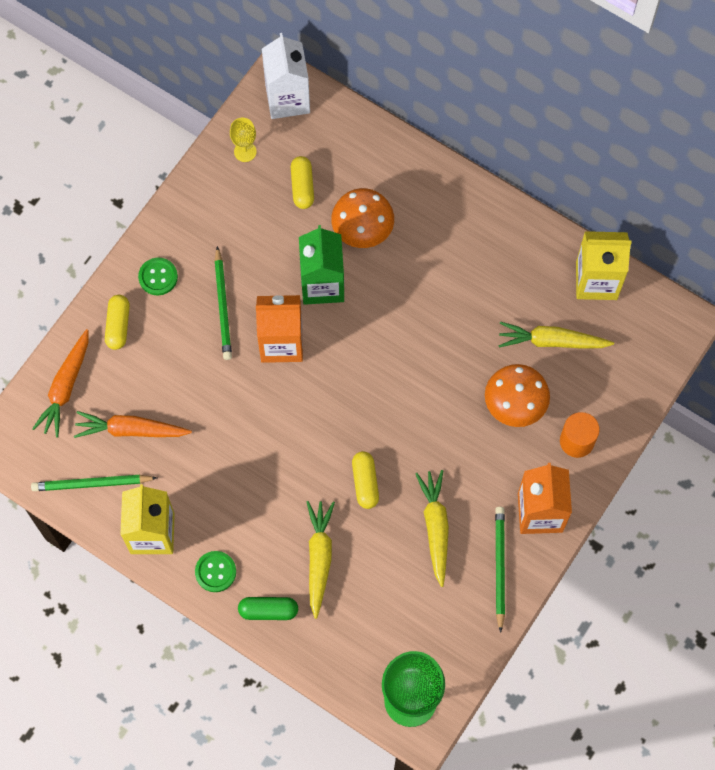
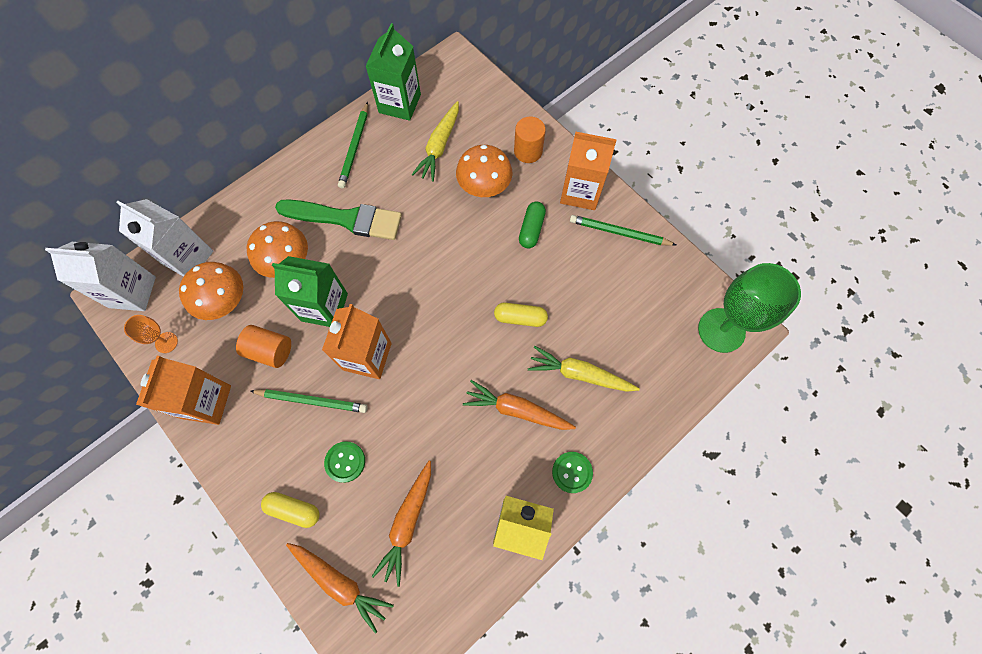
camera: 75 degrees left, 0 degrees up
green pencil [31,475,157,491] -> green pencil moved to [338,102,368,189]
green button [138,258,178,295] -> green button moved to [324,441,365,483]
yellow goblet [230,118,257,162] -> orange goblet [124,315,178,353]
green capsule [238,597,298,620] -> green capsule moved to [519,202,546,248]
yellow capsule [291,156,314,209] -> orange mushroom [179,262,243,320]
yellow carrot [415,470,449,587] -> none
yellow carton [576,231,631,300] -> green carton [365,23,421,121]
none -> white carton [116,199,213,277]
none -> orange carton [136,356,231,425]
none -> orange cylinder [236,325,291,368]
none -> green brush [275,199,402,240]
none -> orange carrot [463,380,576,430]

